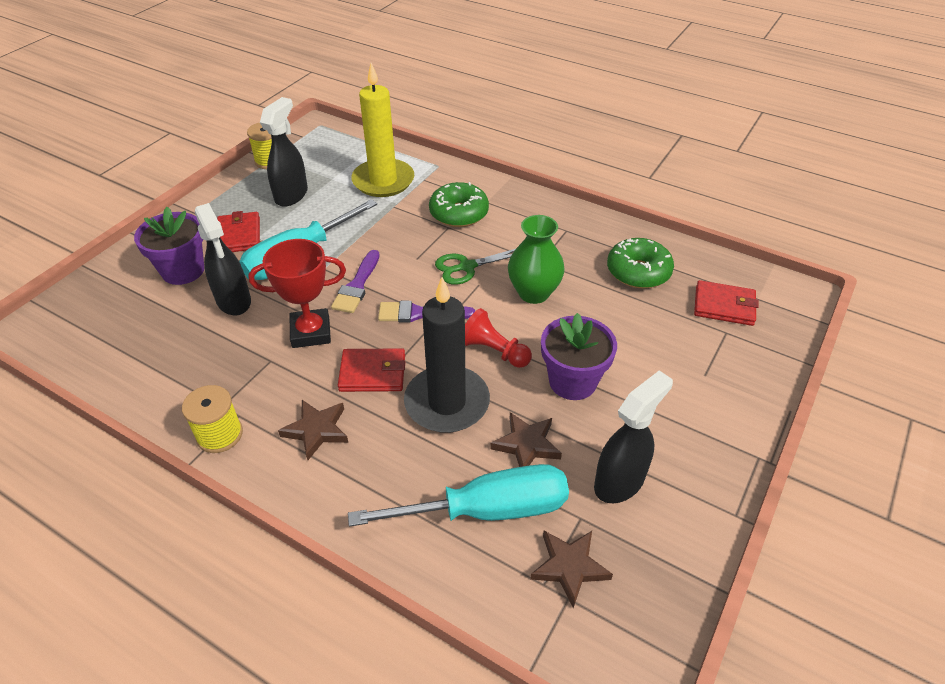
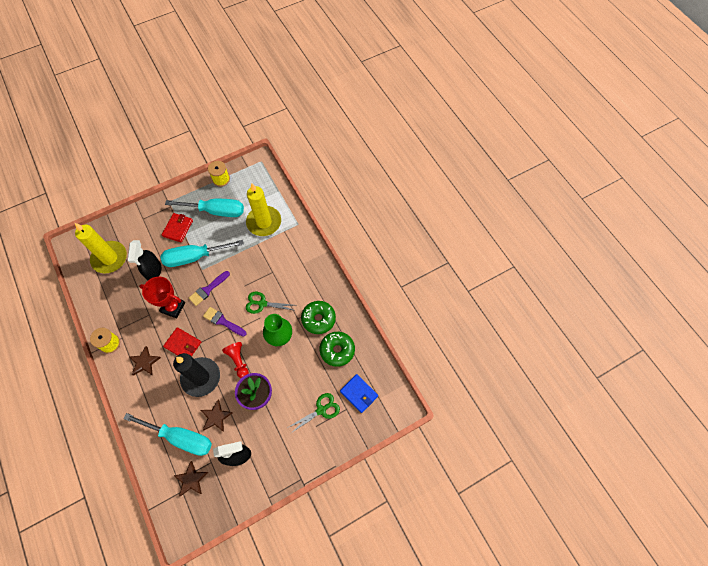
camera: 30 degrees right, 20 degrees up
purple flower pot [134,207,204,285] -> none
black spray bottle [260,97,308,207] -> turquoise screwdriver [165,199,244,217]
green donut [429,182,489,227] -> green donut moved to [301,301,336,334]
red wallet [694,280,759,326] -> blue wallet [340,374,378,413]
none -> yellow candle [75,223,127,273]
none -> green scissors [287,393,340,434]

